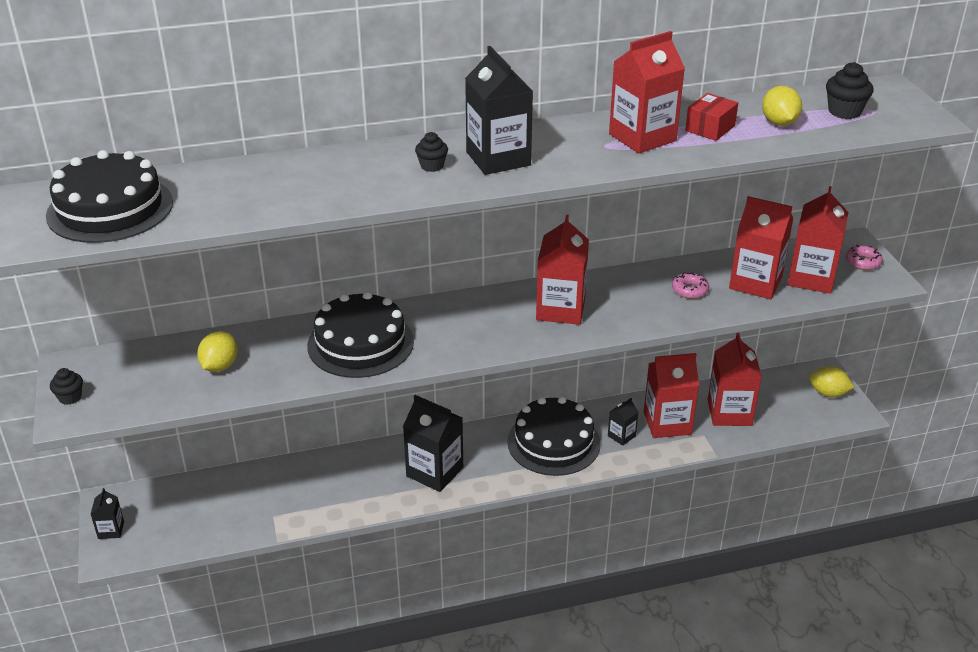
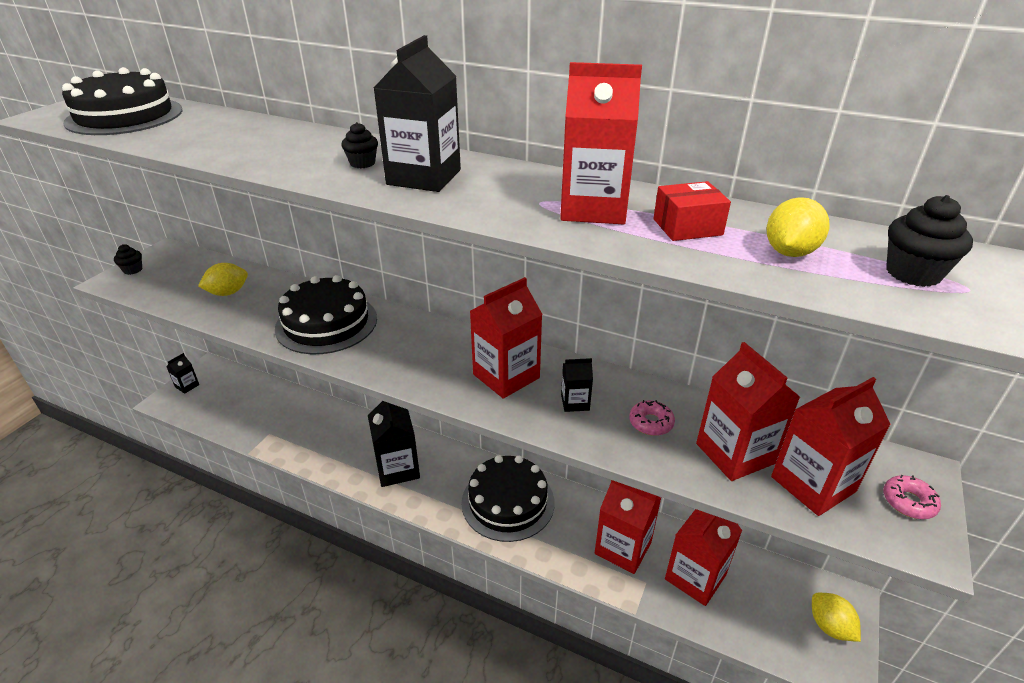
camera: 40 degrees right, 0 degrees up
black carton [608,398,638,446] -> black carton moved to [561,358,593,412]

